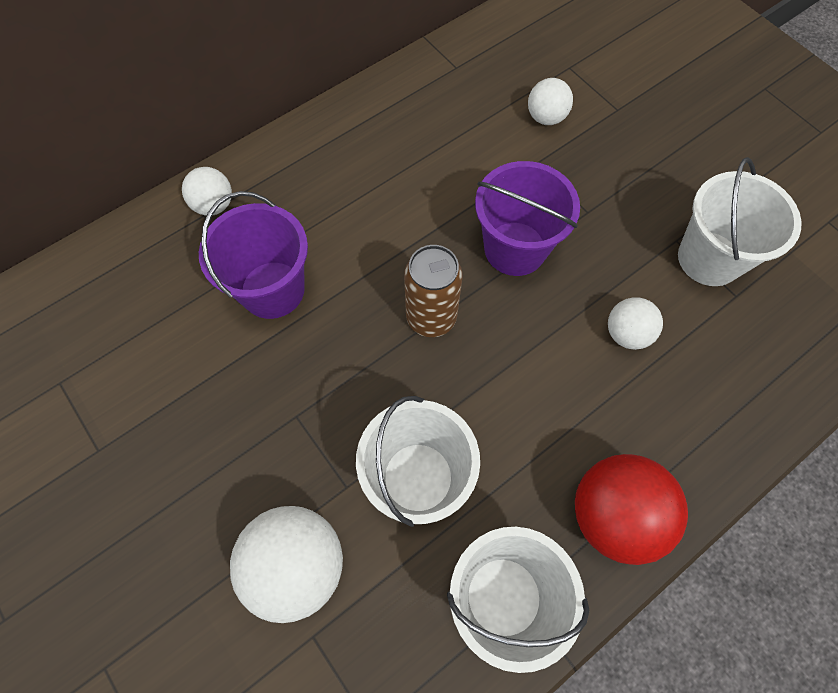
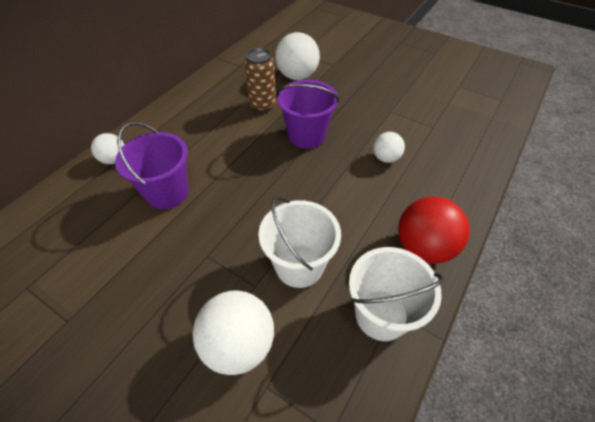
camera: 20 degrees left, 15 degrees down
brown can [404,245,463,337] -> brown can moved to [245,48,276,112]
white ball [528,78,573,125] -> white ball [275,32,320,80], size x1.75
white bucket [678,157,802,286] -> none

